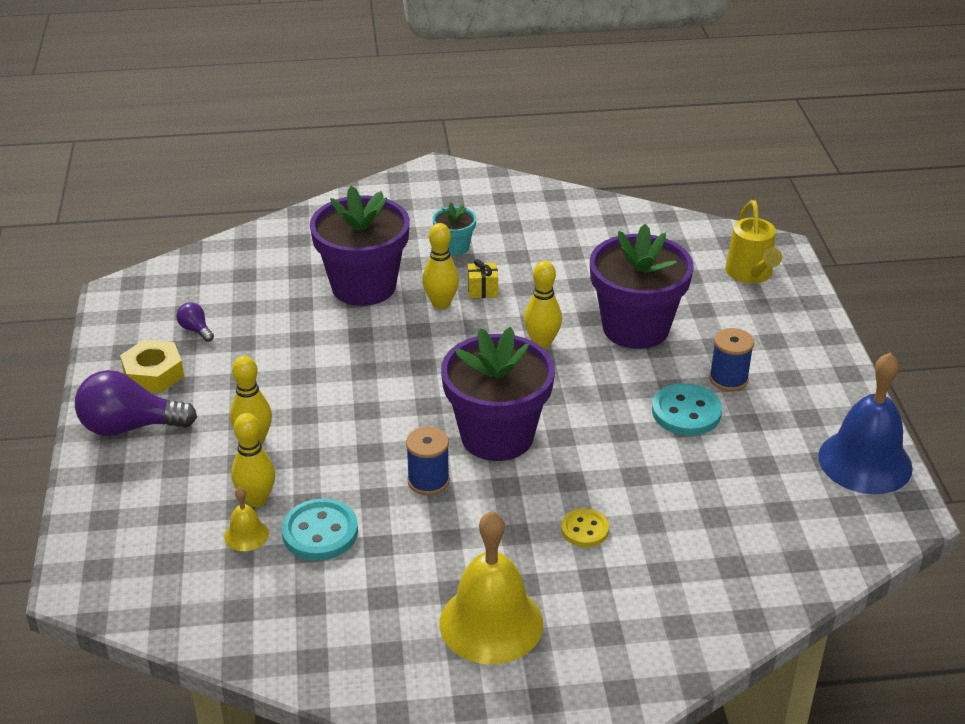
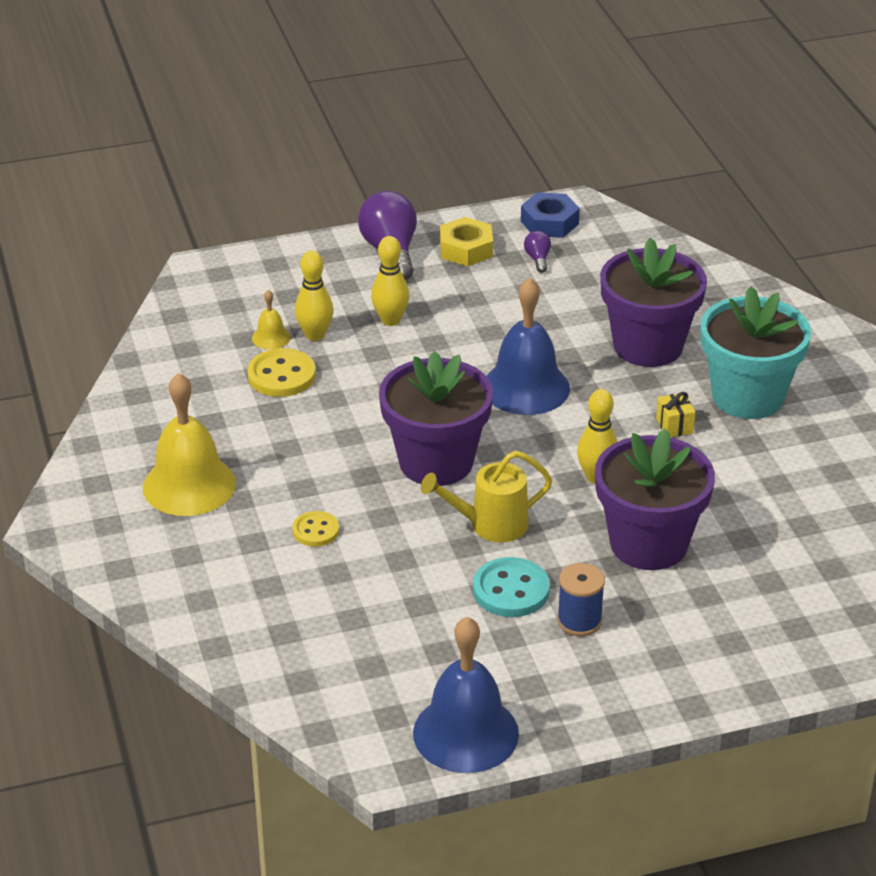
camera: 80 degrees right, 0 degrees up
purple light bulb [177,302,214,342] -> purple light bulb turned 45 degrees counterclockwise [524,231,551,273]
turquoise button [281,499,358,561] -> yellow button [247,348,316,397]
blue spool [406,427,450,495] -> none
yellow bowling pin [422,223,459,309] -> none
turquoise flower pot [433,202,476,256] -> turquoise flower pot [701,286,812,419], size x2.15
yellow watering can [725,200,782,283] -> yellow watering can moved to [421,451,552,542]
none -> blue bell [487,278,570,415]
none -> blue nut [521,192,580,238]

